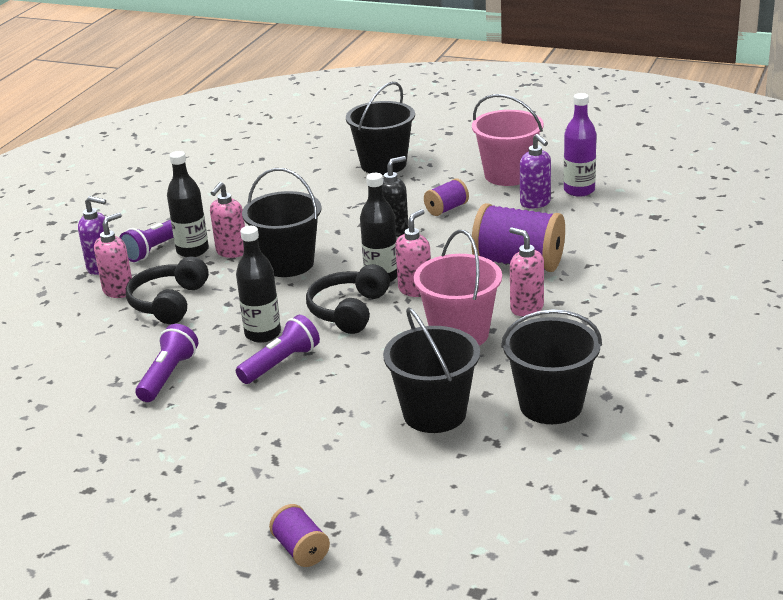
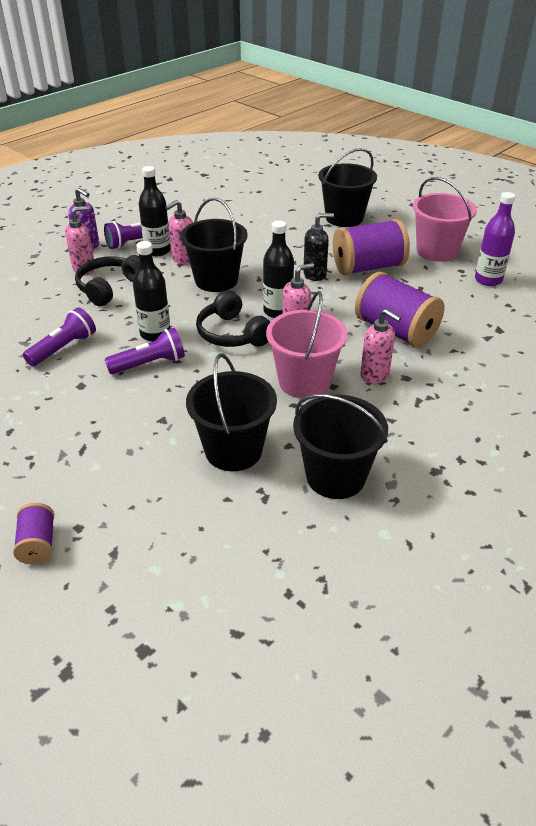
camera: 20 degrees right, 10 degrees up
black headphones [306,264,390,334] -> black headphones turned 75 degrees counterclockwise [196,290,271,347]
purple spool [424,178,469,216] -> purple spool [333,219,410,275], size x1.98
pink soap dispenser [509,227,544,316] -> pink soap dispenser turned 150 degrees clockwise [360,309,401,383]
purple soap dispenser [520,134,551,209] -> none

